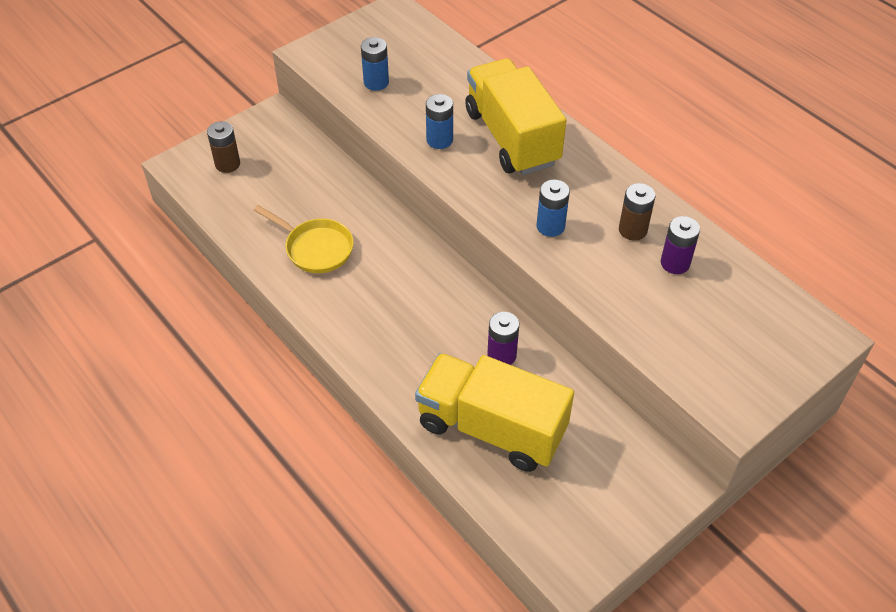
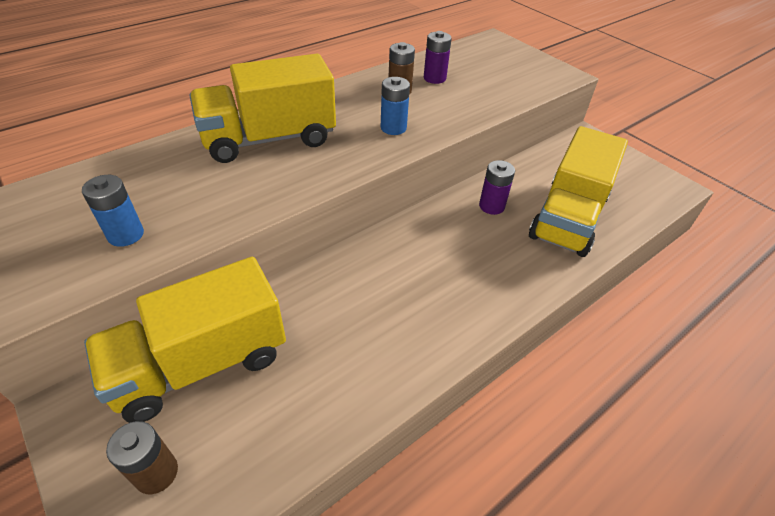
camera: 90 degrees left, 5 degrees down
yellow pan [254,205,354,273] -> none
blue battery [426,94,453,149] -> none
none -> yellow truck [84,257,286,423]

